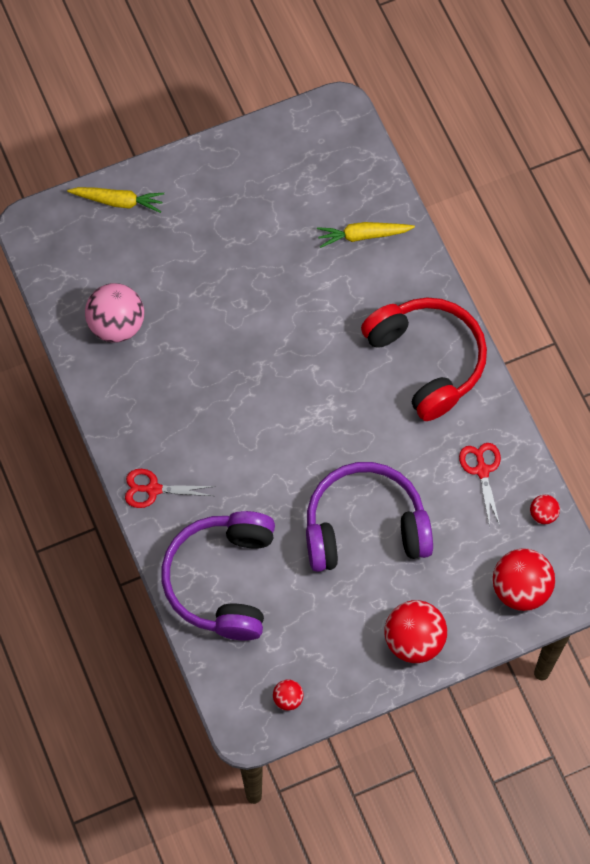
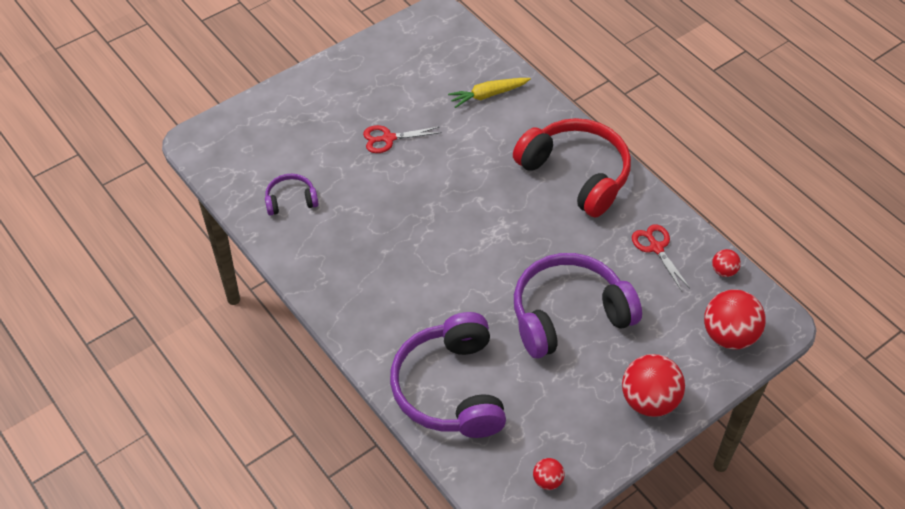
camera: 15 degrees left, 15 degrees down
yellow carrot [67,187,164,213] -> none
pink ball [85,283,144,343] -> purple headphones [265,174,318,216]
red scissors [125,469,215,508] -> red scissors moved to [363,125,442,153]

